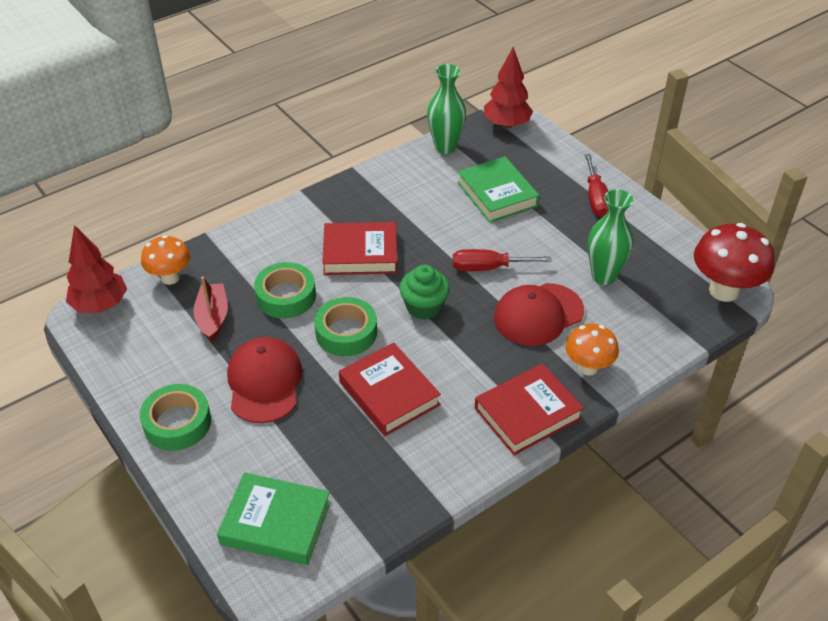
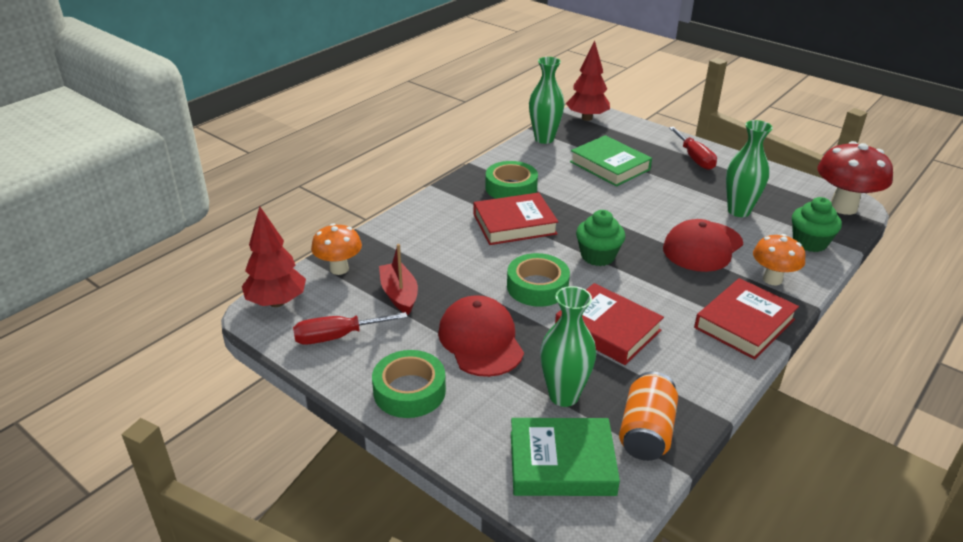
camera: 15 degrees left, 10 degrees down
green tape [254,262,316,318] -> green tape moved to [485,161,538,199]
red screwdriver [453,249,551,271] -> red screwdriver moved to [293,312,408,345]
none -> green vase [540,286,596,407]
none -> orange can [619,372,678,461]
none -> green cupcake [792,197,842,252]

